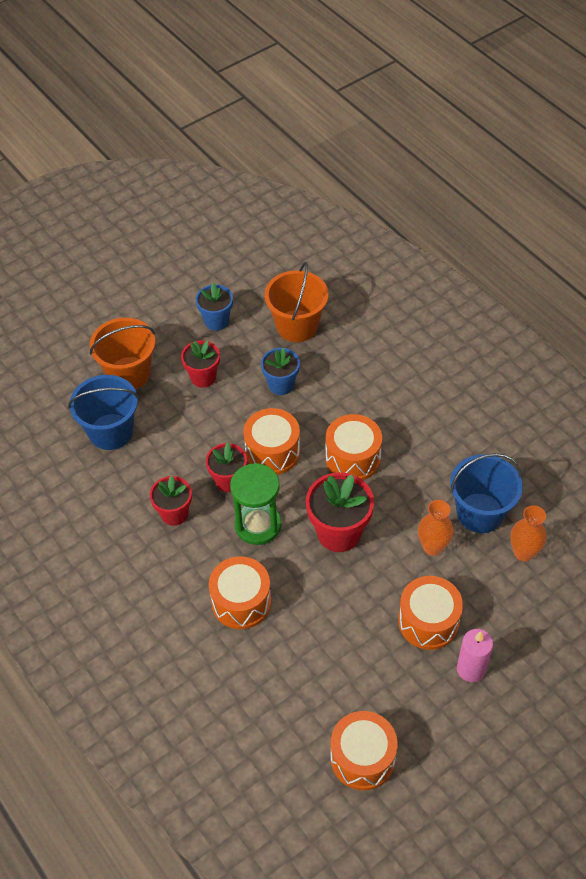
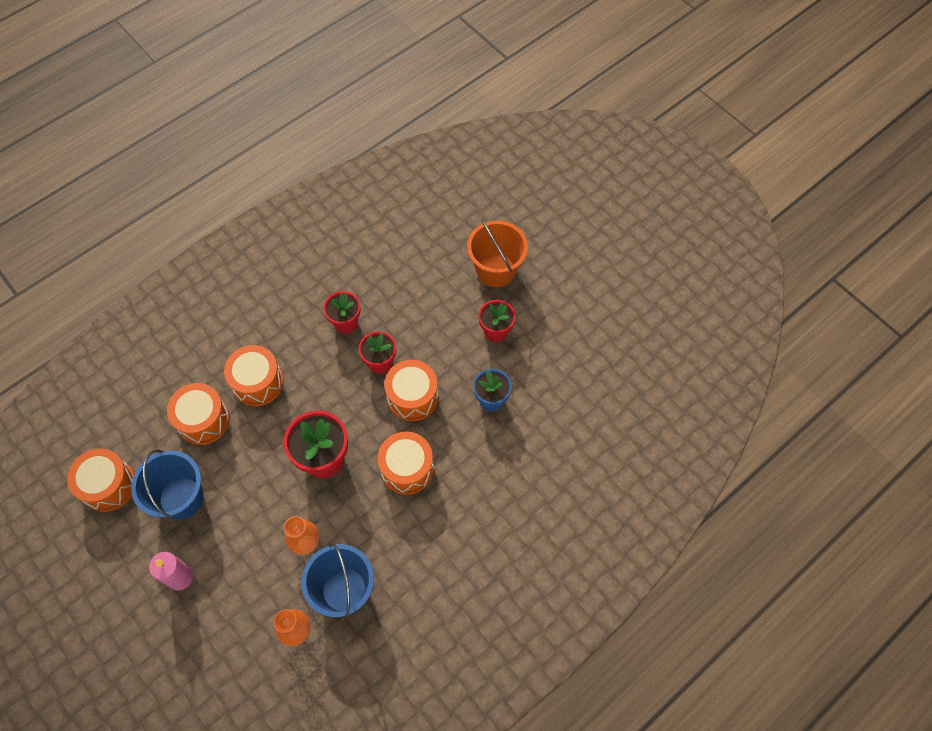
camera: 85 degrees right, 10 degrees up
blue bucket [68,375,139,450] -> blue bucket moved to [131,449,204,520]
blue flower pot [196,282,233,331] -> none
green hourglass [230,463,282,545] -> none
orange bucket [264,262,328,342] -> none
orange drum [398,576,463,650] -> orange drum moved to [167,383,230,445]

